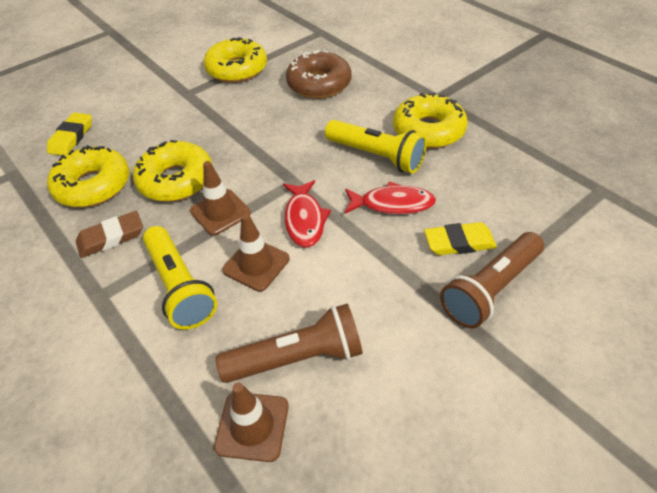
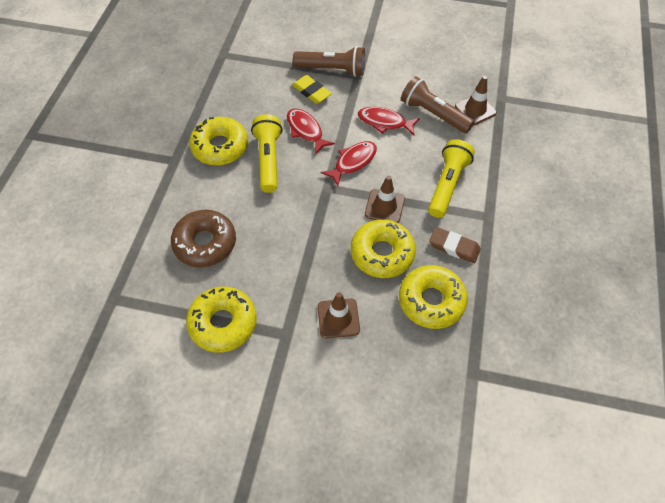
camera: 130 degrees left, 10 degrees up
yellow eraser [47,113,92,156] -> none
brown traffic cone [222,214,290,292] -> brown traffic cone moved to [317,292,360,339]
none -> red fish [358,107,420,135]

